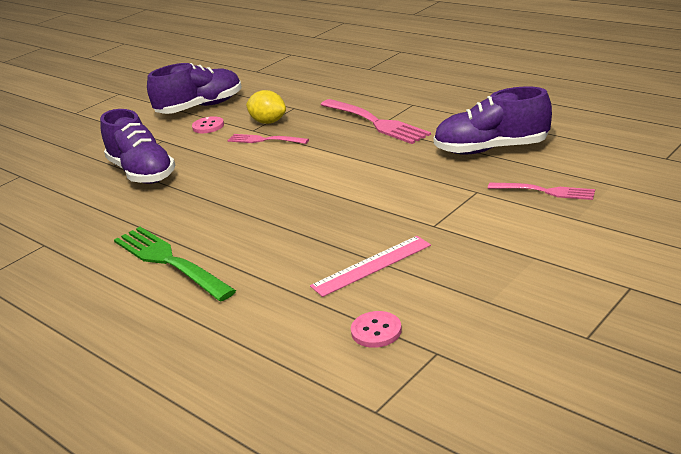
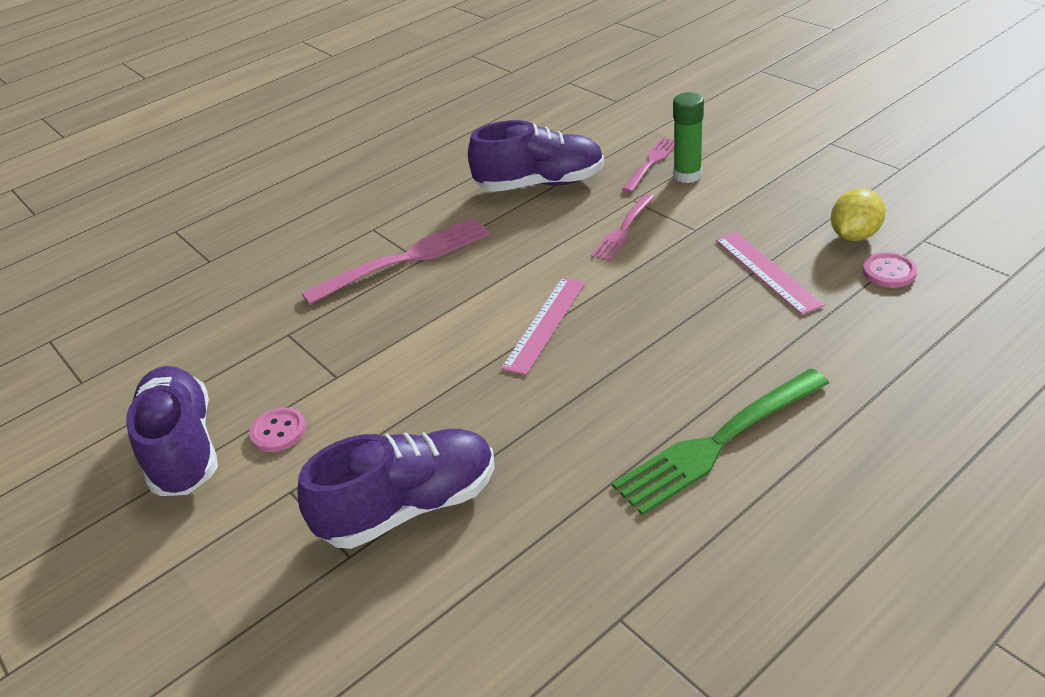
camera: 80 degrees left, 10 degrees up
pink fork [227,134,309,144] -> pink fork moved to [591,194,654,261]
yellow lemon [246,90,286,124] -> yellow lemon moved to [831,188,886,241]
purple shoe [433,87,552,155] -> purple shoe turned 105 degrees counterclockwise [468,120,604,192]
none -> pink ruler [501,277,585,375]
none -> green glue stick [673,92,704,183]

